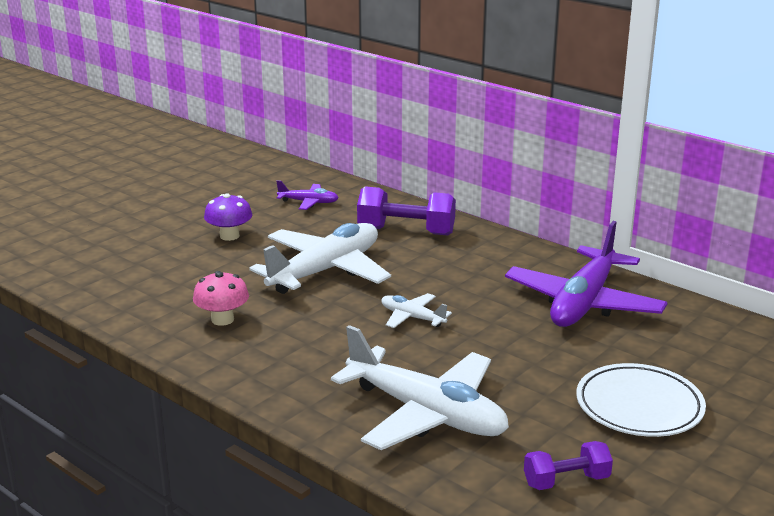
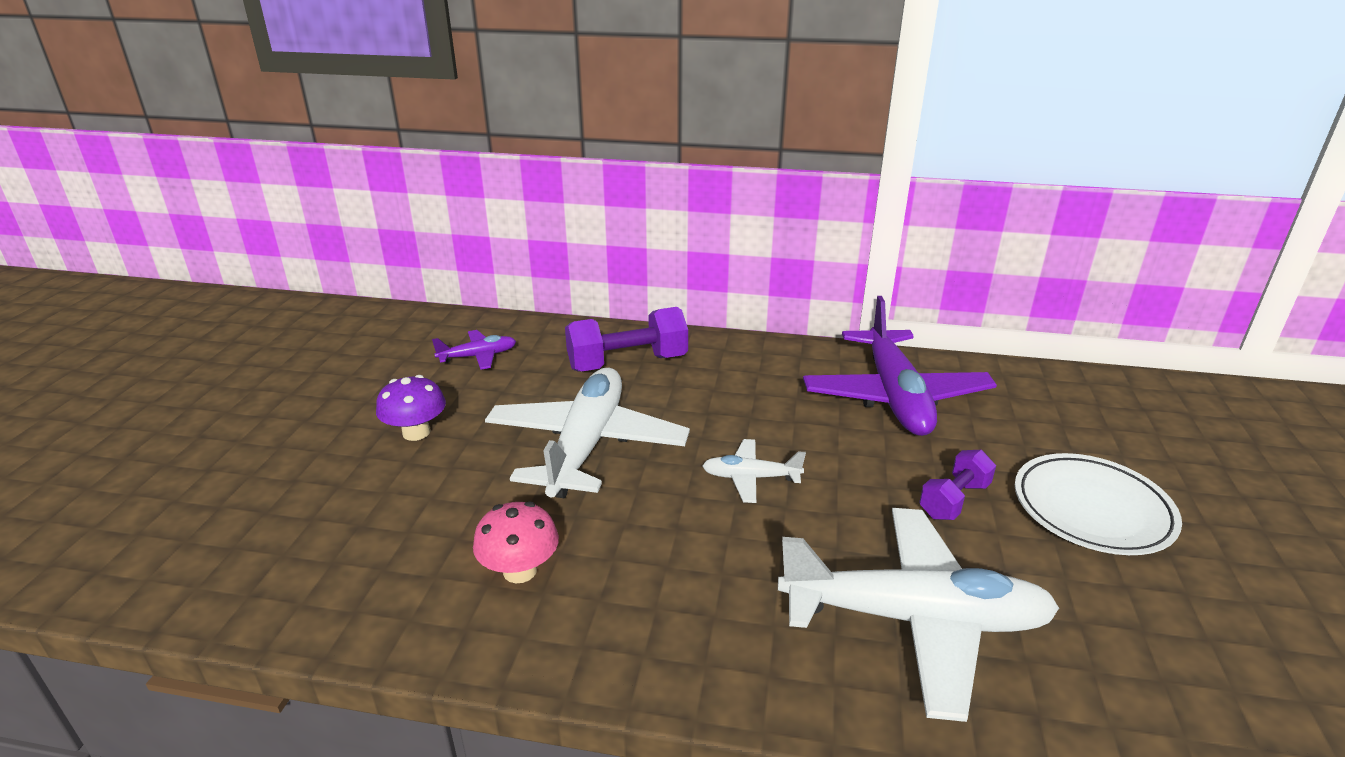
camera: 30 degrees left, 5 degrees up
purple dumbbell [524,441,613,490] -> purple dumbbell moved to [919,450,996,520]

